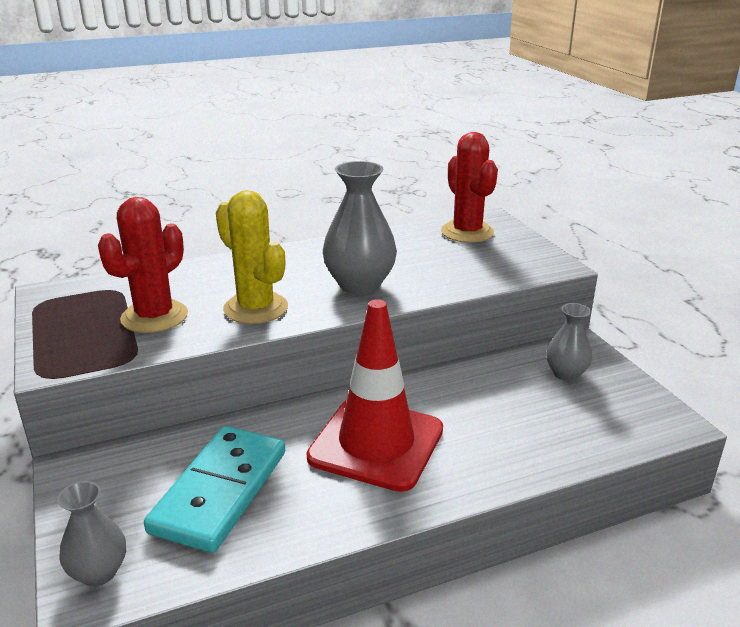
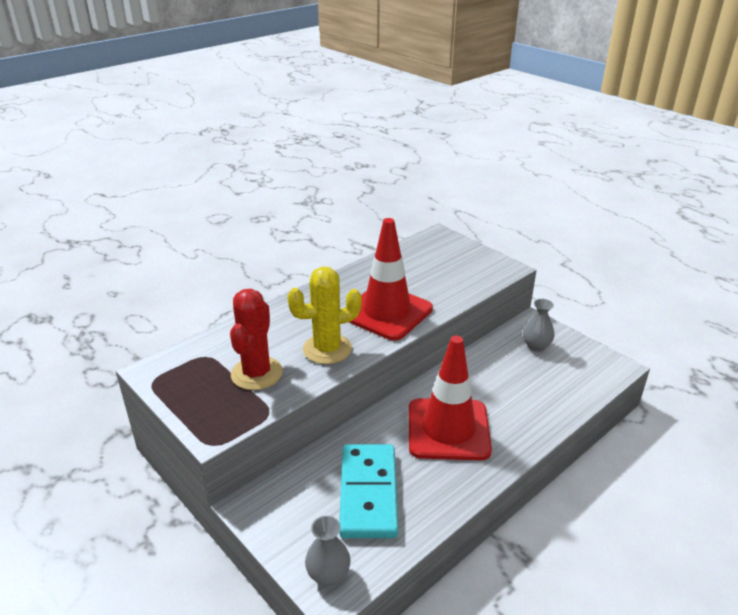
camera: 20 degrees left, 5 degrees up
yellow cactus [216,190,288,324] -> yellow cactus turned 45 degrees counterclockwise [287,267,362,364]
grey vase [323,161,397,294] -> red traffic cone [349,218,433,341]
red cactus [441,132,498,243] -> none

